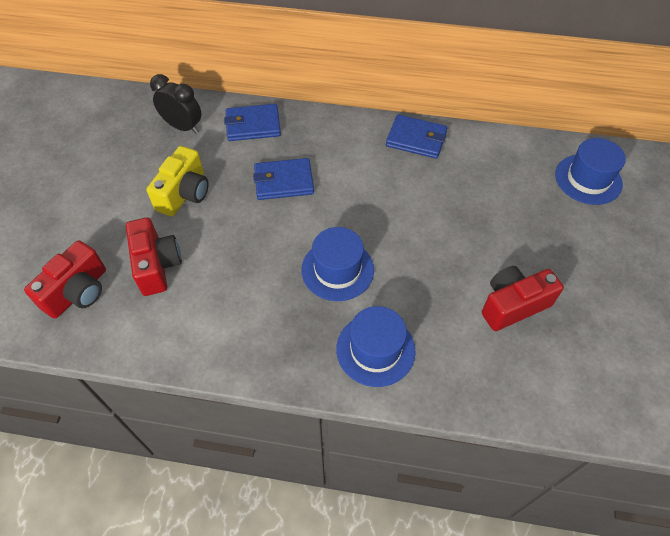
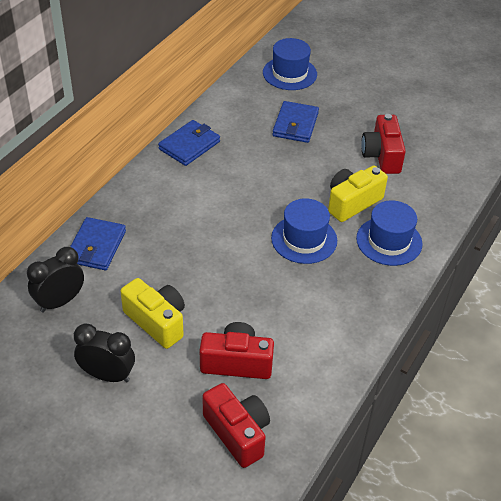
camera: 70 degrees left, 10 degrees down
blue wallet [253,158,314,200] -> blue wallet moved to [272,101,319,143]
none -> black clock [74,323,135,382]
none -> yellow camera [328,165,388,222]

